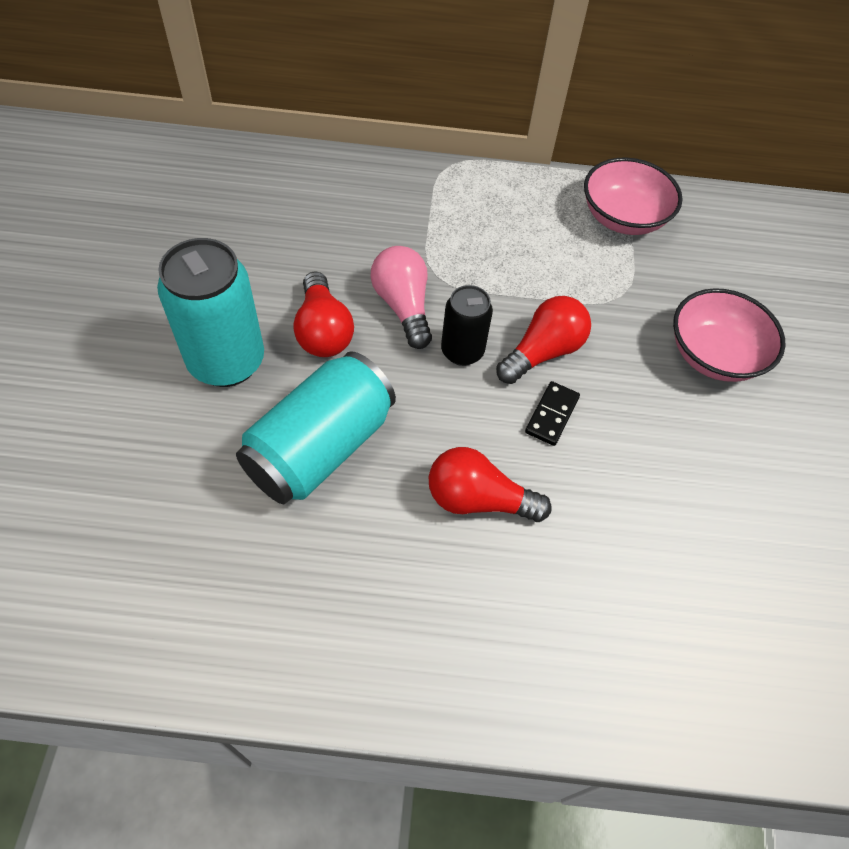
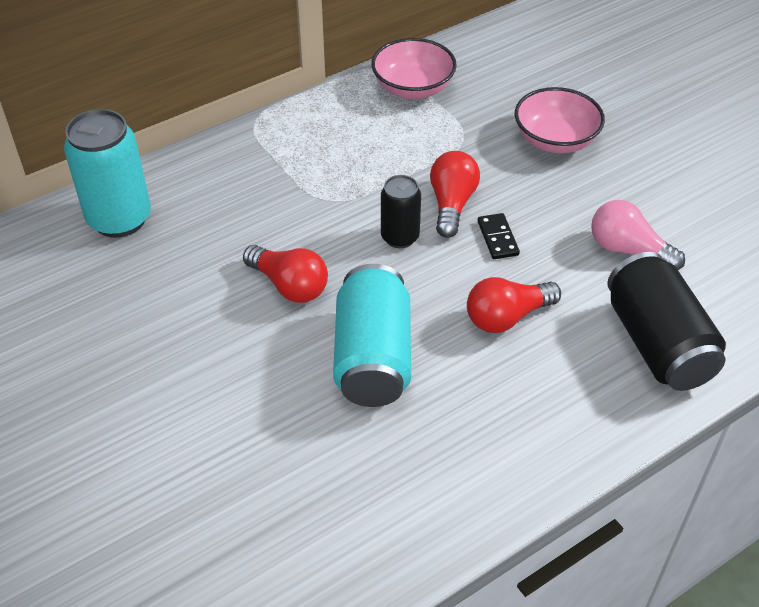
camera: 35 degrees left, 10 degrees down
turquoise can [157,238,264,387] -> turquoise can moved to [64,109,151,238]
pink light bulb [371,246,432,349] -> pink light bulb moved to [591,200,685,270]
none -> black can [607,252,726,391]

